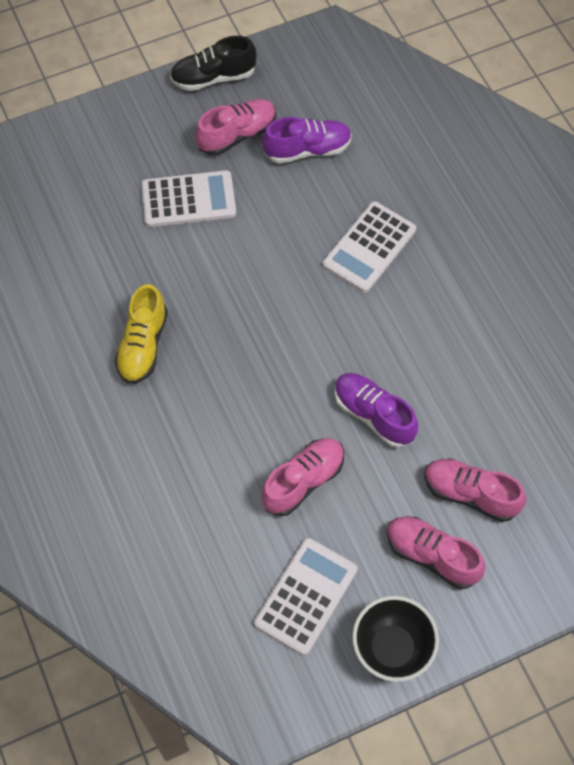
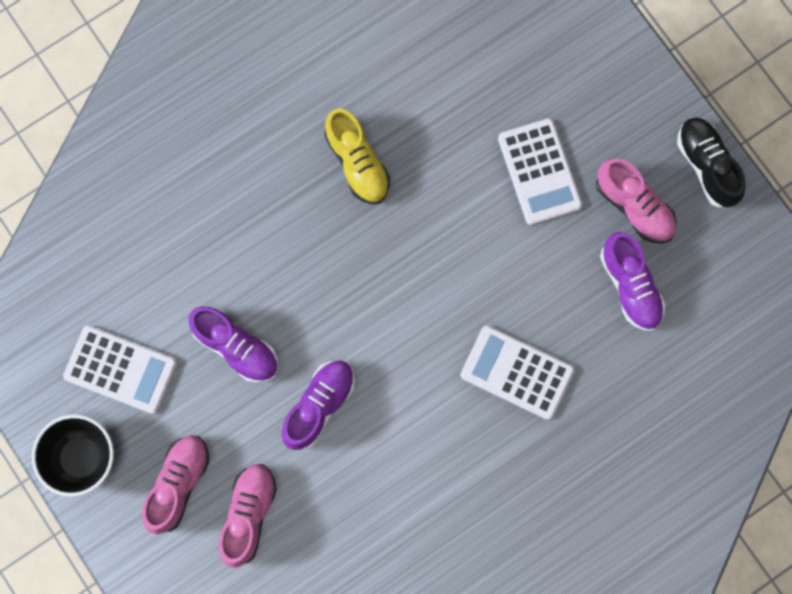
camera: 80 degrees right, 15 degrees up
yellow shoe [115,284,168,384] -> yellow shoe turned 120 degrees counterclockwise [325,109,390,204]
pink shoe [261,438,344,516] -> purple shoe [189,307,278,383]

